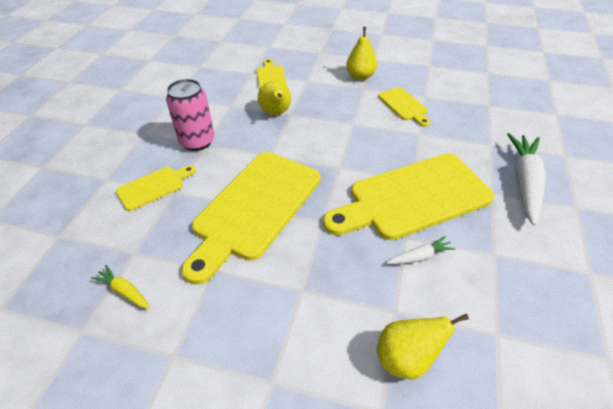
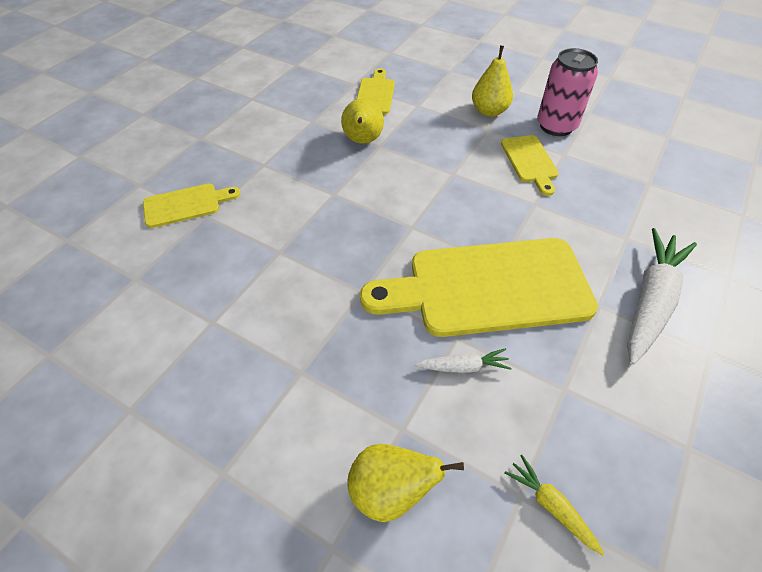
camera: 15 degrees right, 5 degrees up
yellow carrot [91,265,150,309] -> yellow carrot moved to [504,455,604,555]
pink can [166,79,214,151] -> pink can moved to [537,48,598,136]
yellow cutting board [181,152,320,285] -> none

